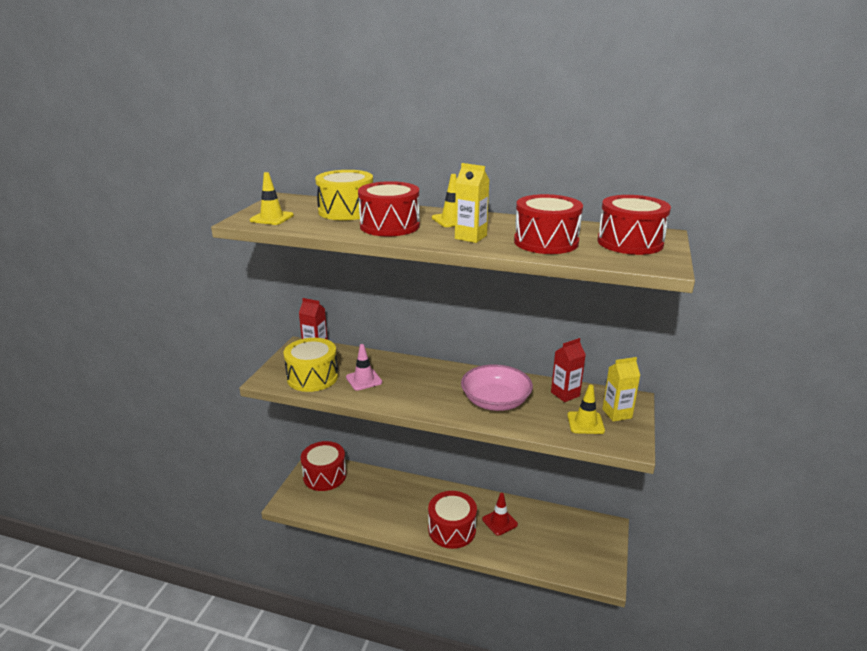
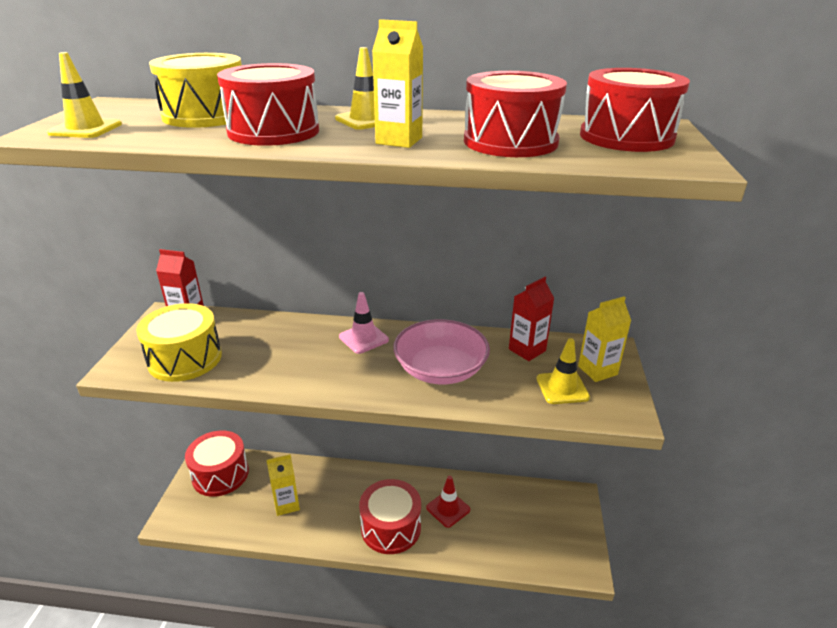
camera: 10 degrees left, 5 degrees up
pink traffic cone [346,344,382,391] -> pink traffic cone moved to [339,292,389,354]
none -> yellow carton [267,454,300,516]

